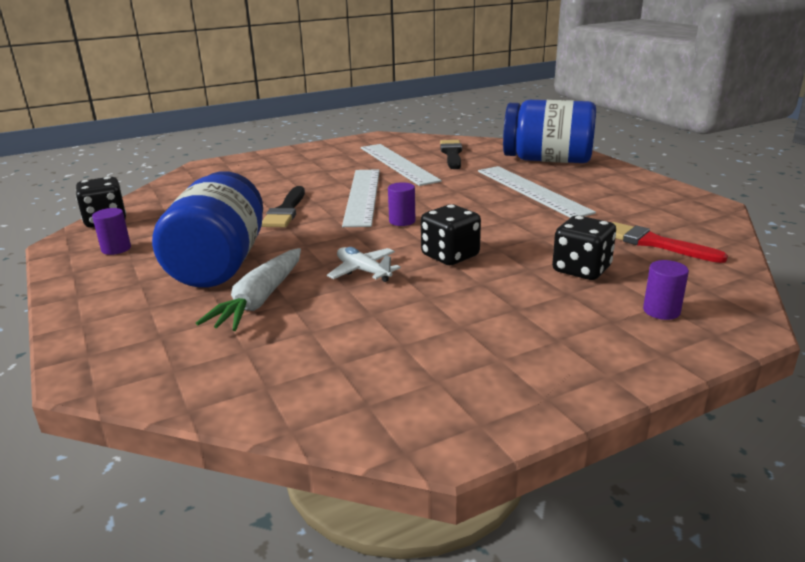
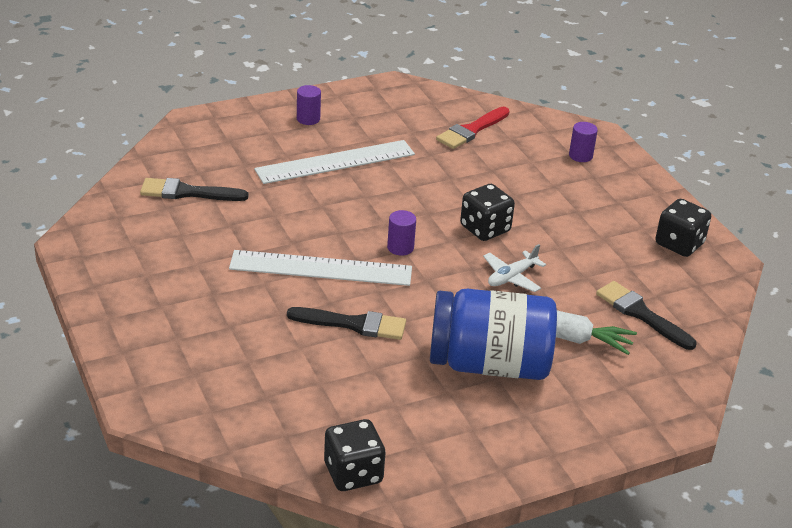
camera: 90 degrees left, 10 degrees up
purple cylinder [92,208,131,255] -> purple cylinder moved to [297,85,321,125]
white ruler [361,144,442,186] -> none
blue jar [503,100,596,163] -> none
black dice [552,215,616,280] -> black dice moved to [655,199,711,257]
none -> black brush [596,281,696,350]

